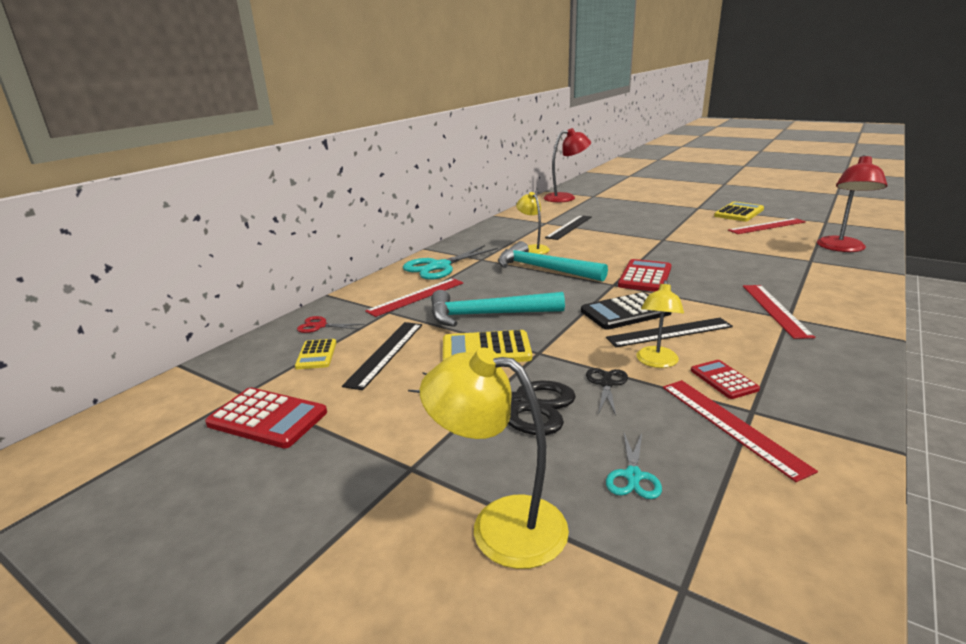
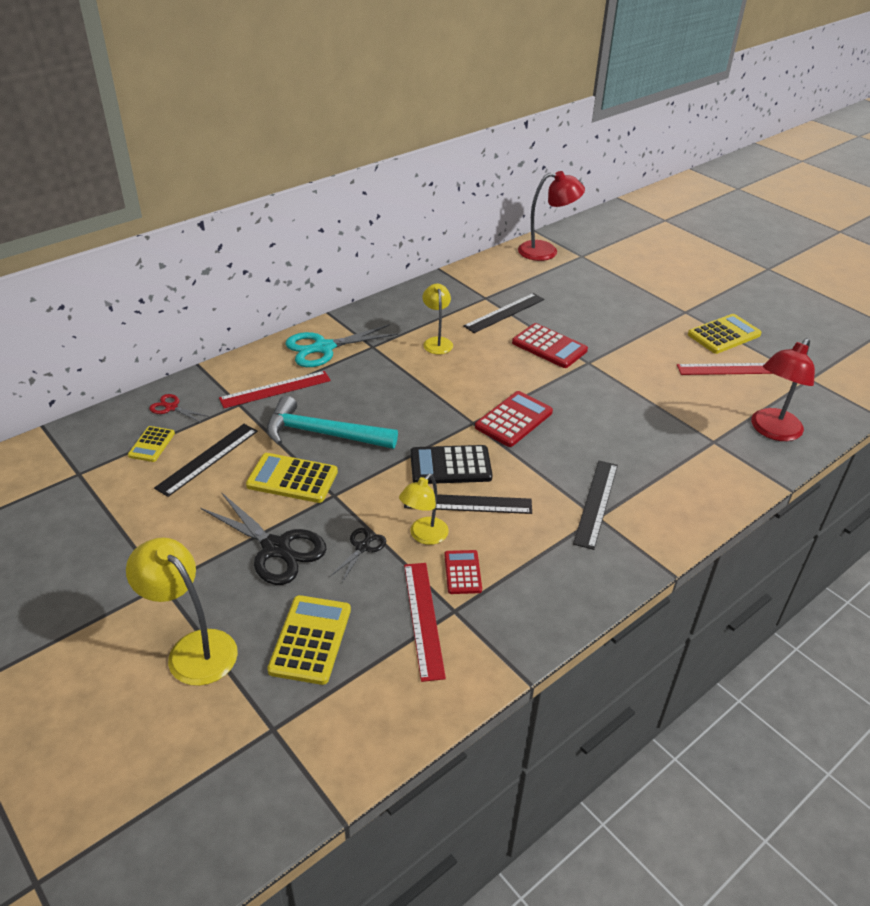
camera: 15 degrees right, 15 degrees up
red calculator [205,387,327,448] -> red calculator moved to [512,323,588,368]
turquoise hammer [498,241,608,281] -> none
turquoise scissors [606,431,662,499] -> yellow calculator [267,595,351,685]
red ruler [743,285,816,339] -> black ruler [573,461,618,550]

